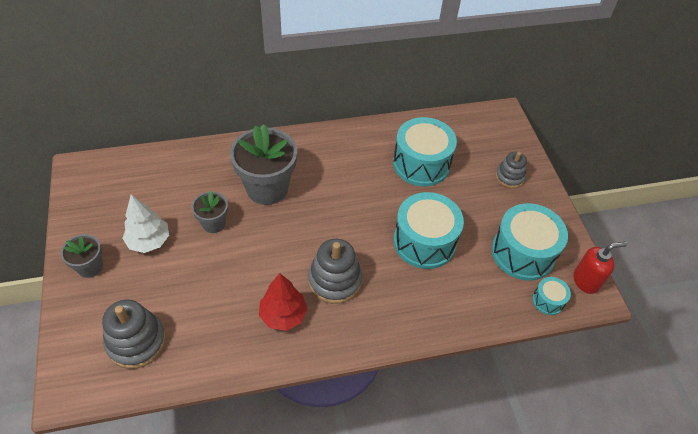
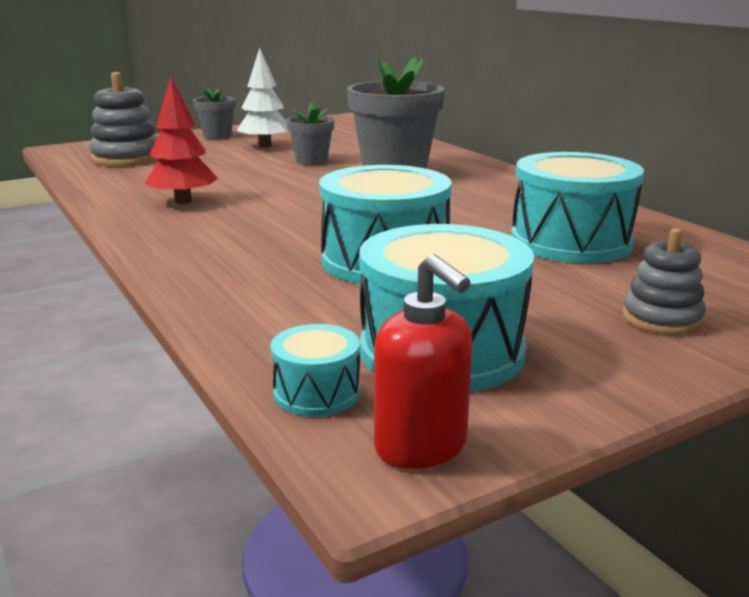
camera: 75 degrees right, 30 degrees down
grey stacking toy [308,239,362,304] -> none

